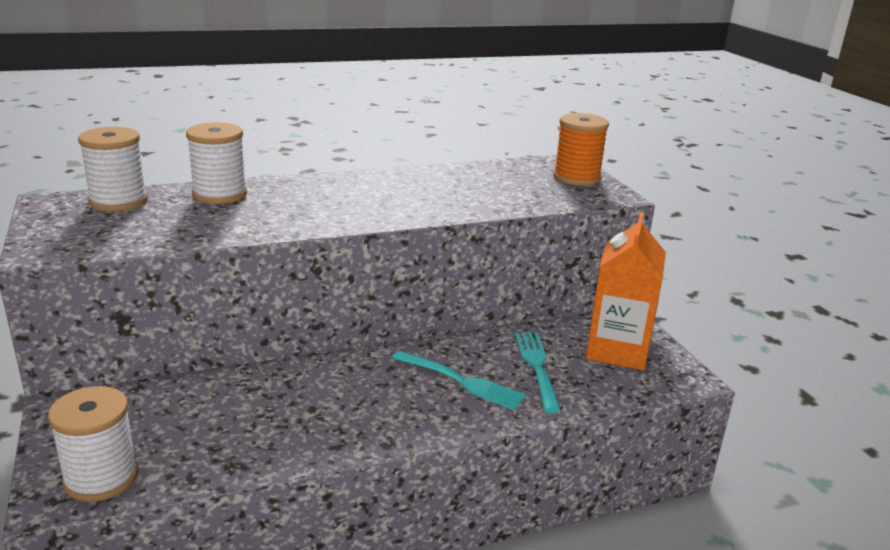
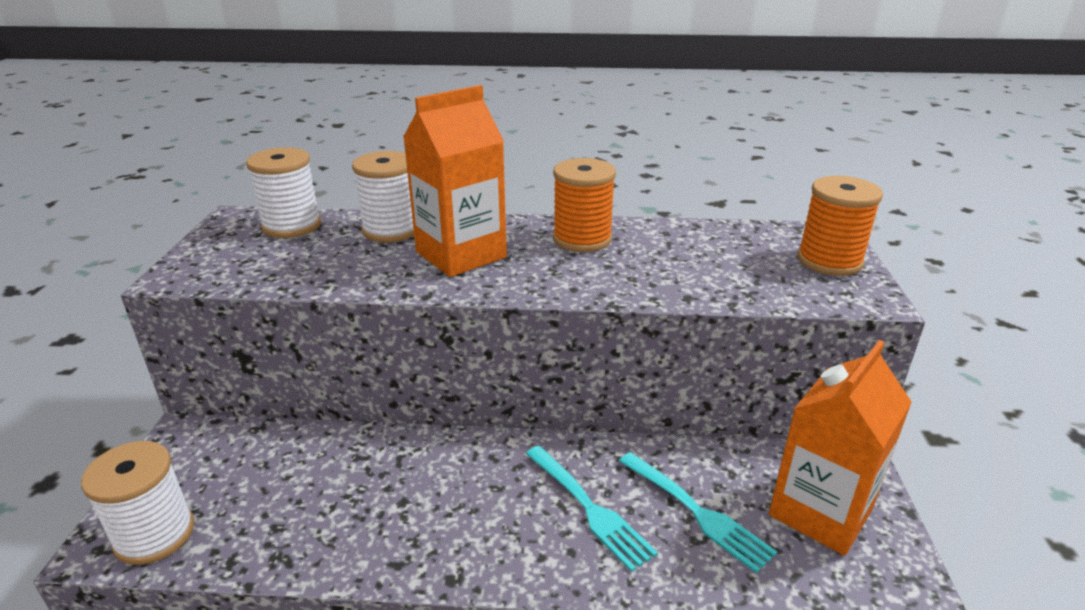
camera: 25 degrees right, 5 degrees up
turquoise fork [515,333,561,413] -> turquoise fork turned 120 degrees clockwise [619,452,777,573]
none -> orange carton [403,85,507,277]
none -> orange spool [553,158,616,252]

